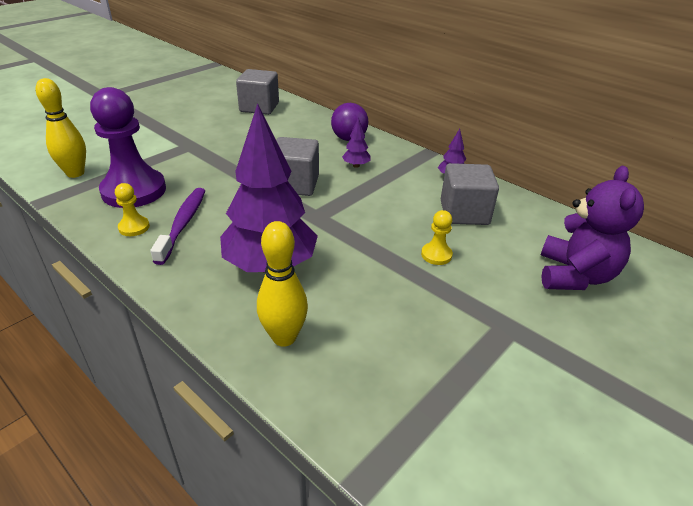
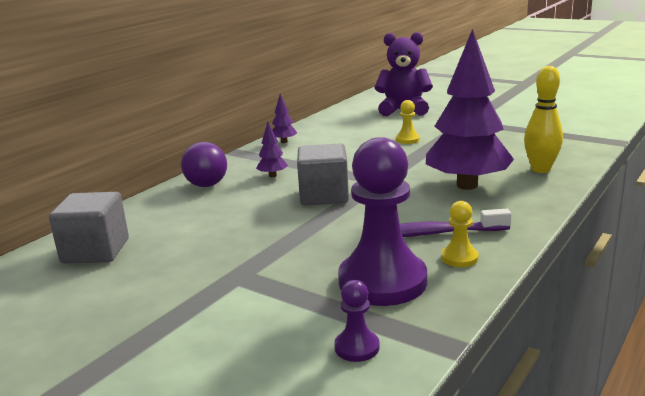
camera: 95 degrees left, 15 degrees down
yellow bowling pin [36,78,86,178] -> purple pawn [334,280,380,362]
grey cube [441,163,499,225] -> none

